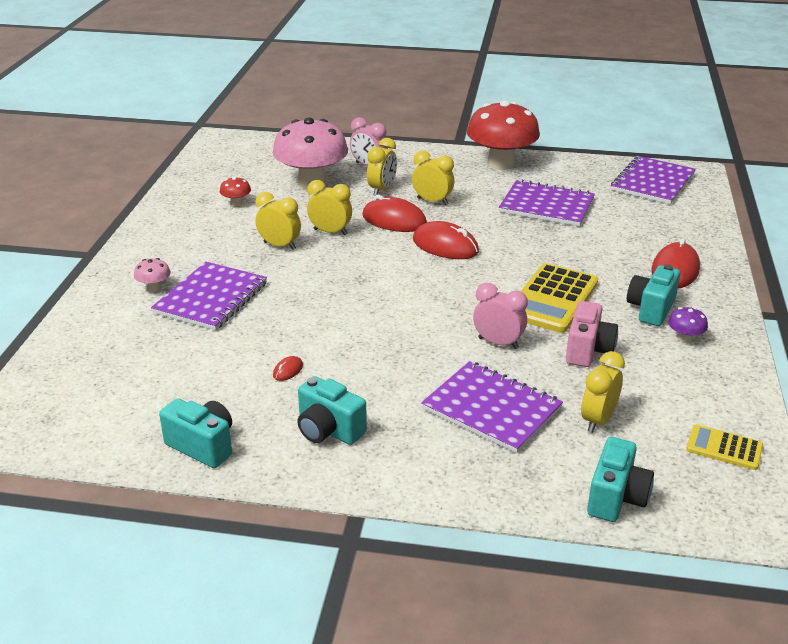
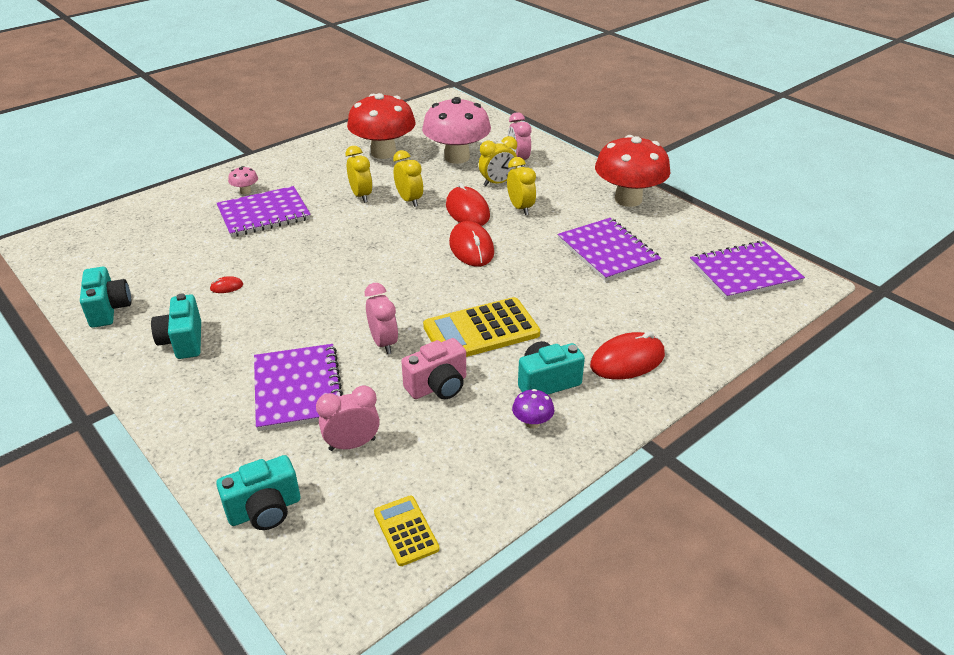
camera: 40 degrees right, 5 degrees up
red mushroom [220,177,251,206] -> red mushroom [347,93,416,159], size x2.48
yellow clock [581,351,625,433] -> pink clock [316,385,380,451]

